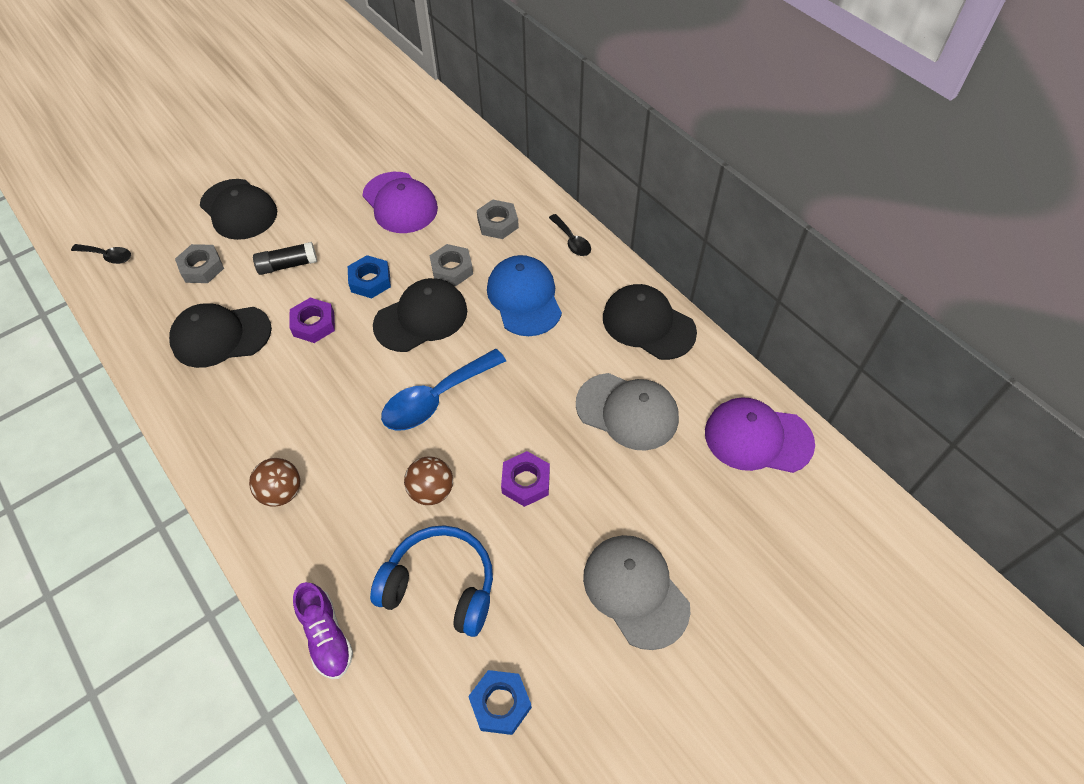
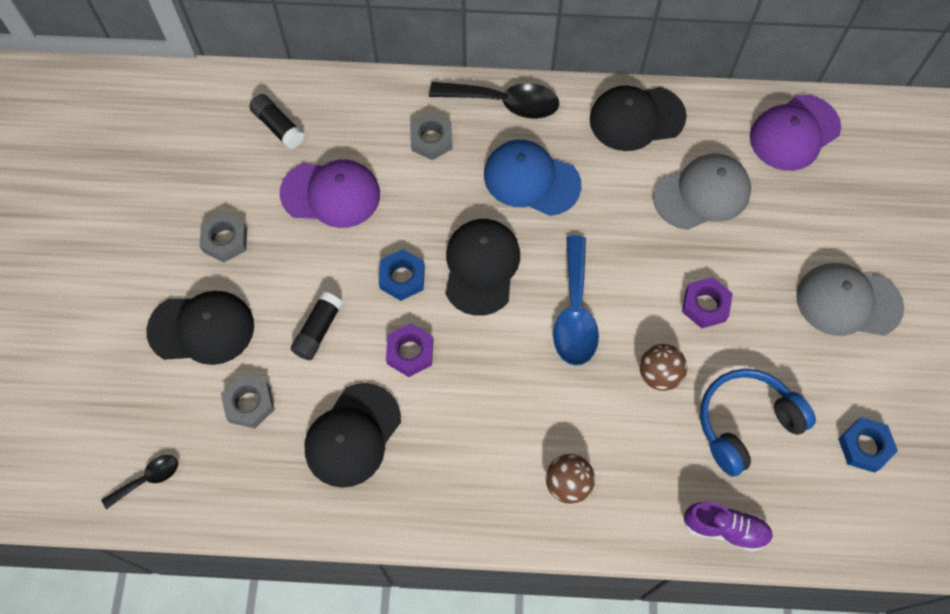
camera: 50 degrees left, 10 degrees up
grey nut [430,244,473,286] -> grey nut moved to [199,212,247,263]
black spoon [549,214,591,256] -> black spoon [429,82,559,119], size x1.85
none -> black glue stick [249,94,304,149]

